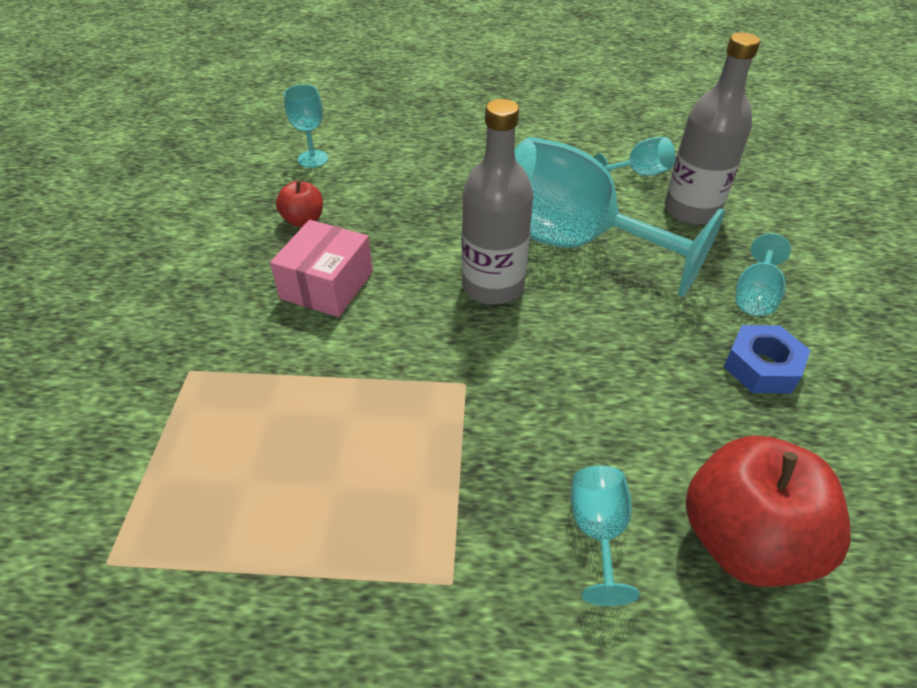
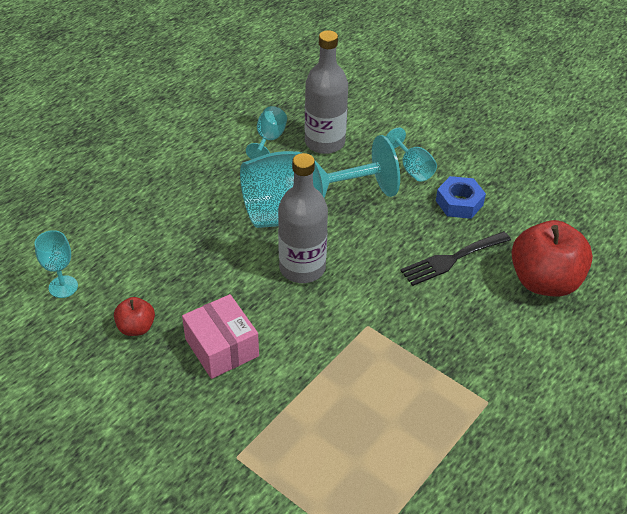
camera: 55 degrees left, 0 degrees up
turquoise goblet [571,465,640,606] -> none
none -> black fork [400,231,511,286]

